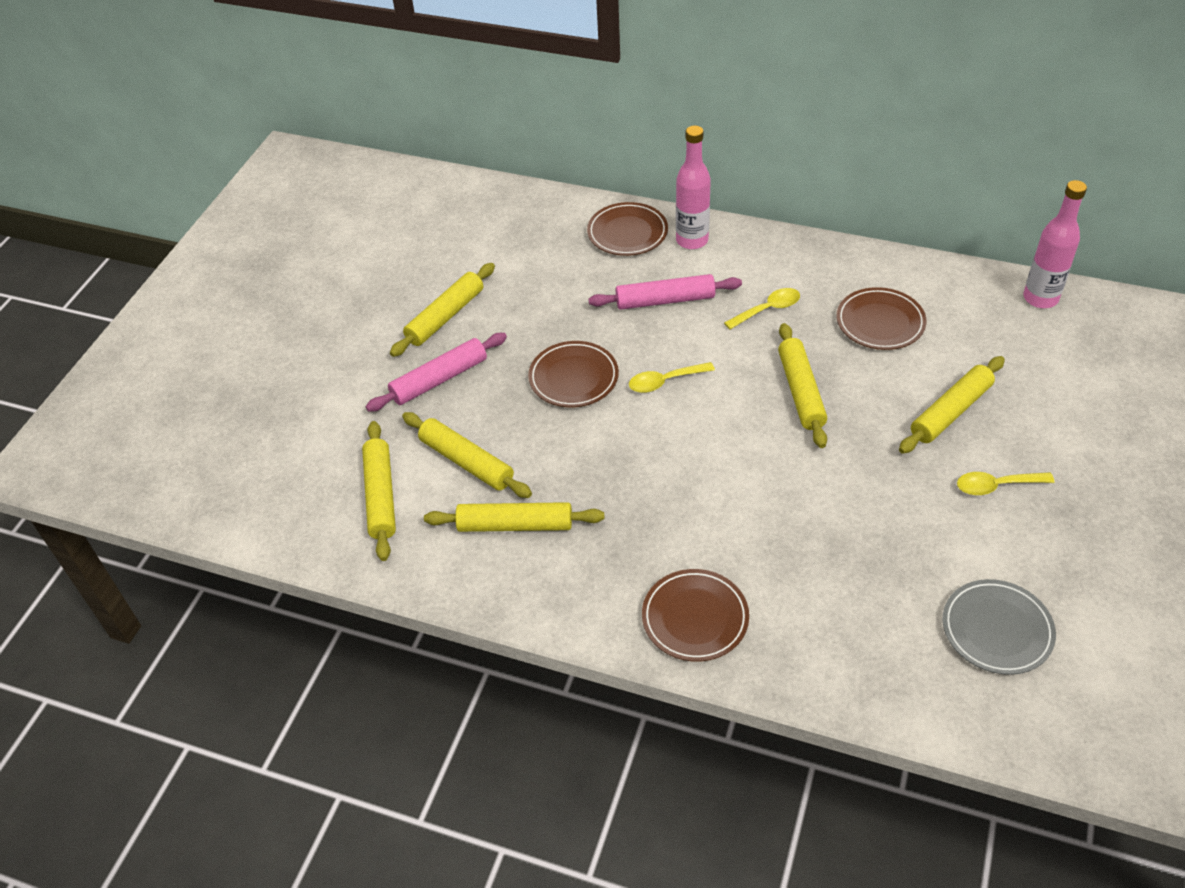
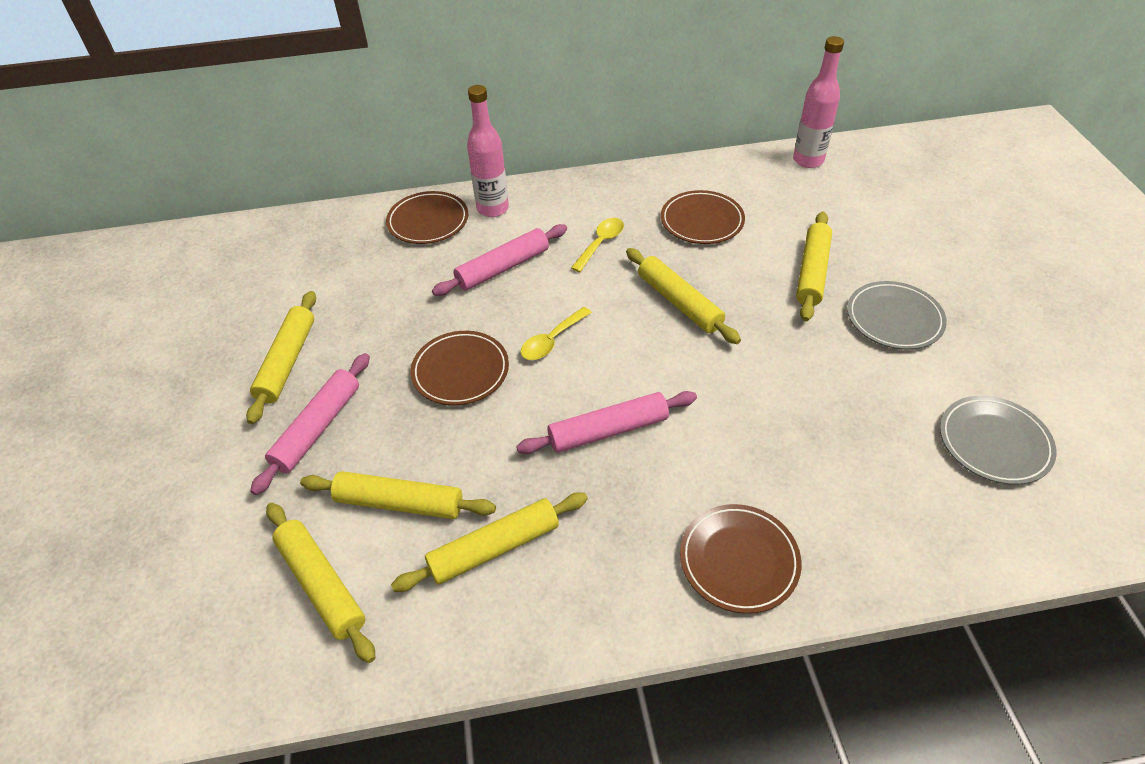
camera: 30 degrees left, 0 degrees up
yellow spoon [957,472,1054,495] -> grey plate [847,281,947,350]
none -> pink rolling pin [516,391,697,454]

